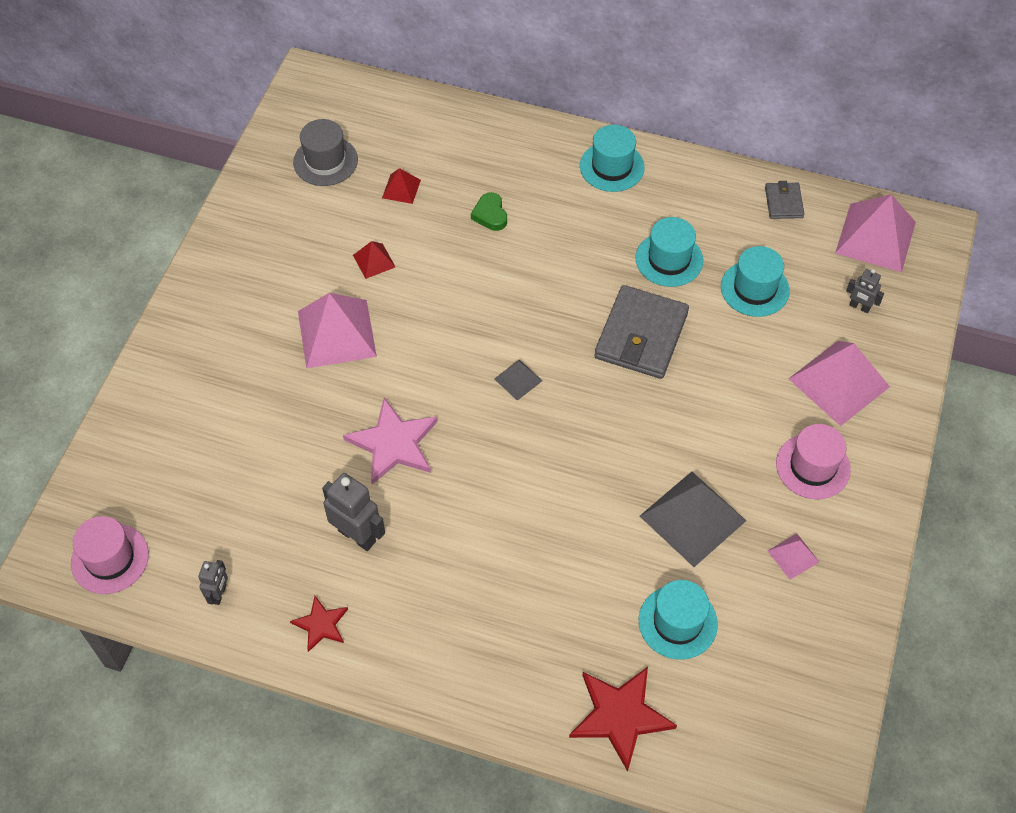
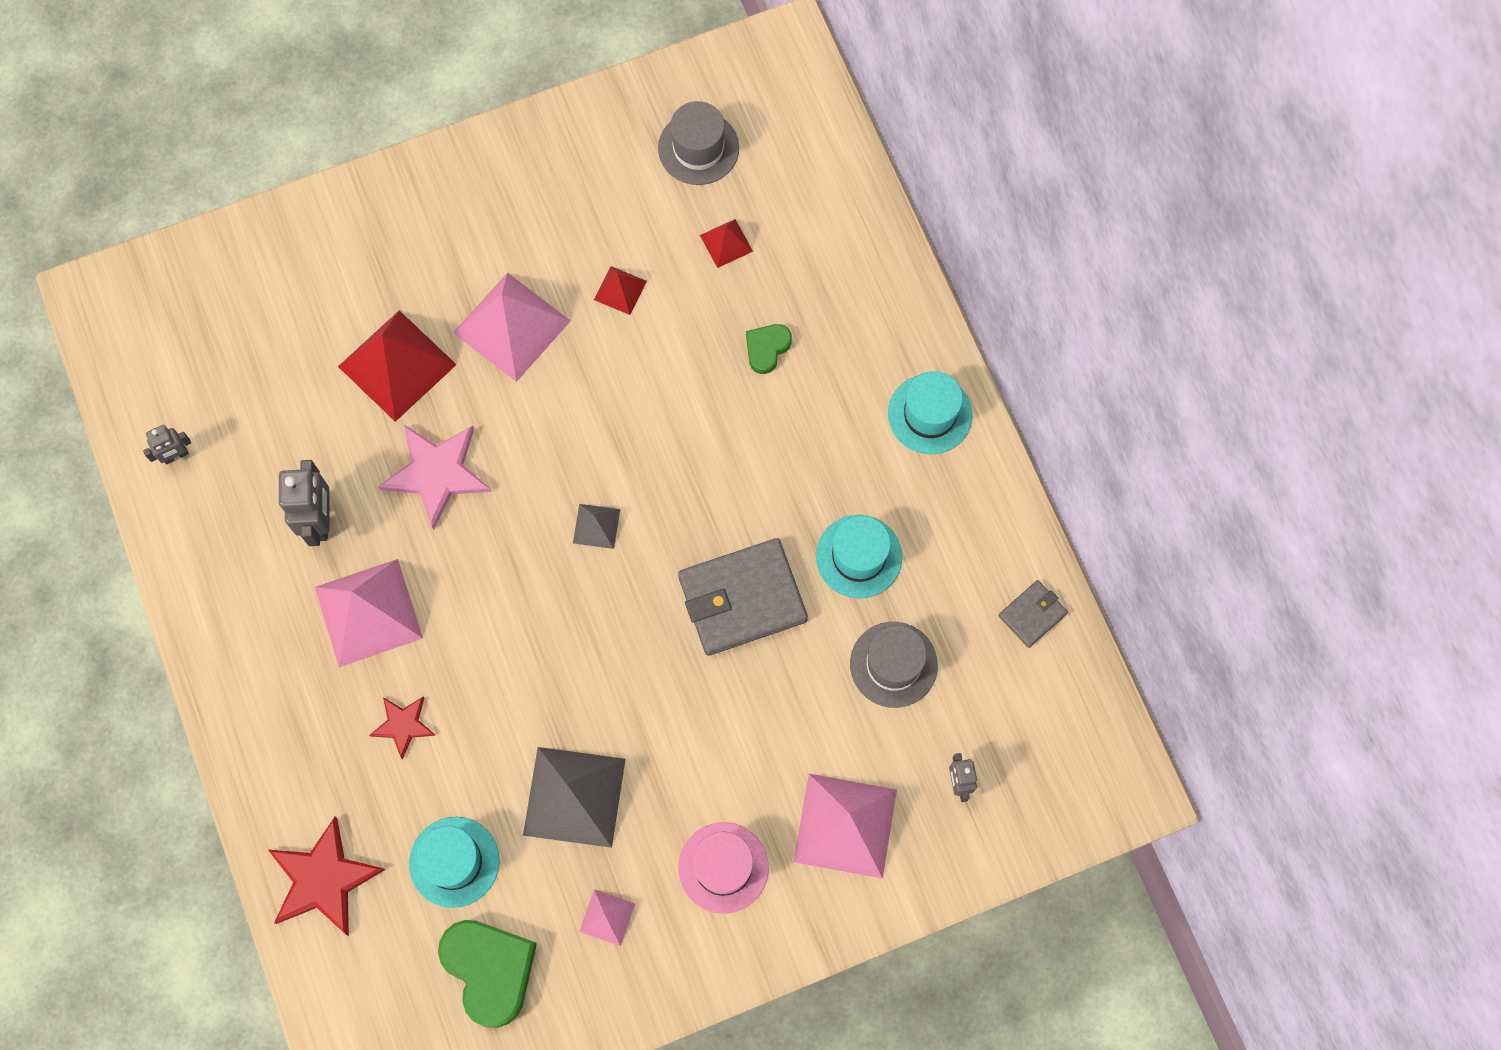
camera: 50 degrees right, 15 degrees up
pink hat [71,516,149,594] -> none
red star [290,596,348,652] -> red star moved to [369,696,435,759]
turquoise hat [721,246,790,317] -> grey hat [850,622,938,708]
pink pyramid [835,194,916,272] -> pink pyramid moved to [315,559,423,667]
none -> red pyramid [338,310,457,422]
none -> green heart [438,920,537,1028]

